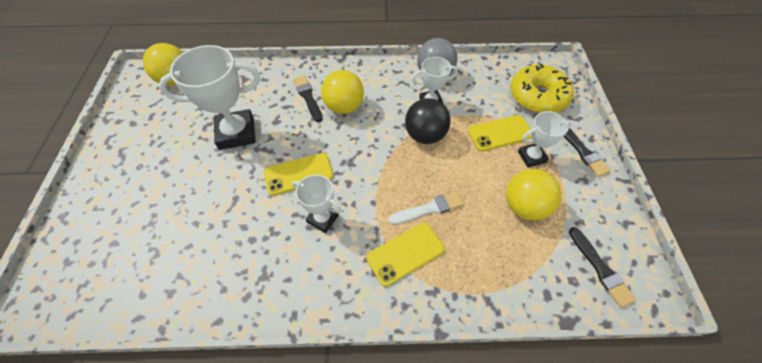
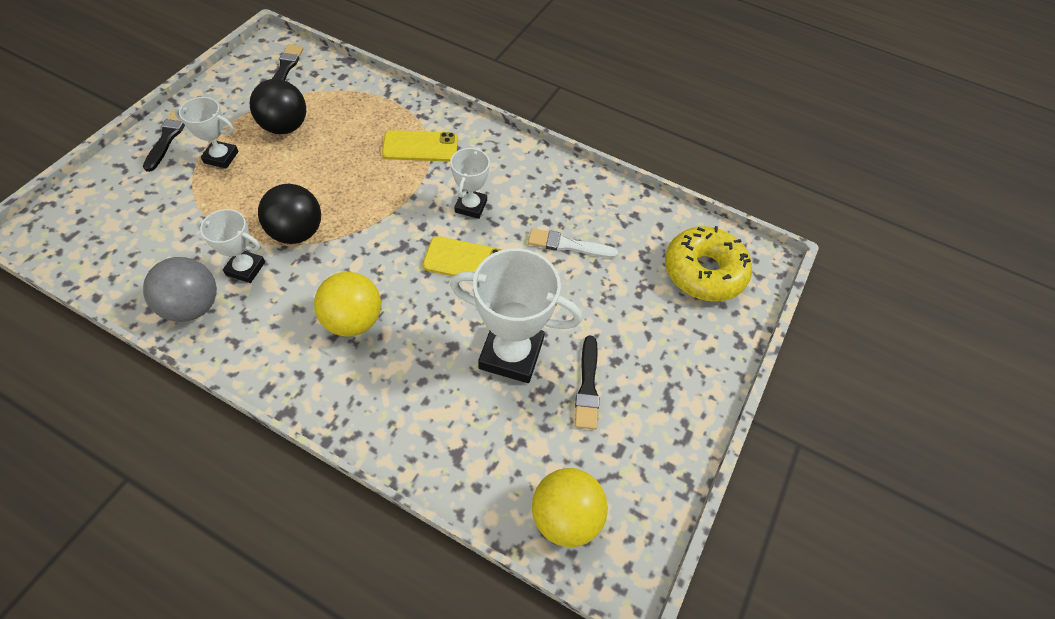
camera: 155 degrees left, 0 degrees up
white trophy [292,175,342,233] -> white trophy turned 45 degrees clockwise [450,147,490,219]
black brush [293,76,323,122] -> black brush moved to [575,336,599,430]
white brush [388,191,464,225] -> white brush moved to [528,228,618,258]
yellow phone [468,115,531,151] -> none
yellow ball [506,169,562,221] -> black ball [250,79,306,134]
yellow donut [510,64,574,113] -> yellow donut moved to [665,226,752,301]

